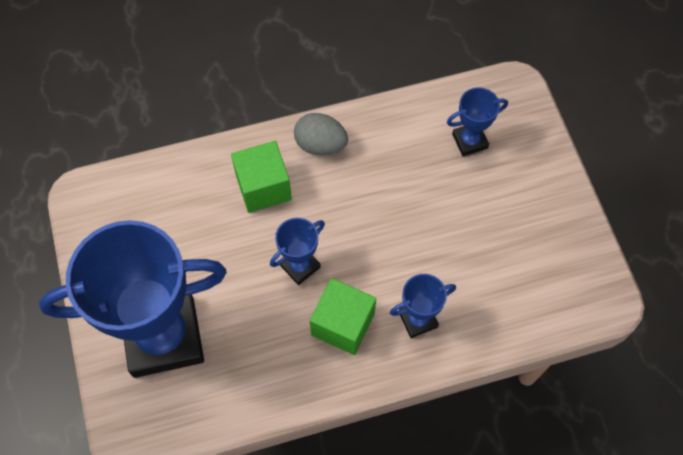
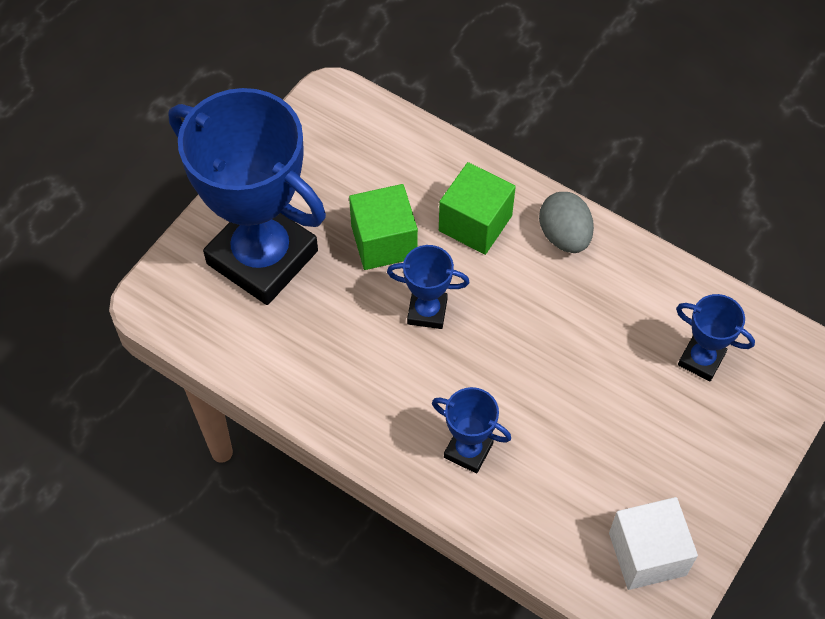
camera: 50 degrees right, 5 degrees down
green cube [310,278,376,355] -> green cube moved to [349,184,418,270]
none -> white cube [609,497,698,590]

